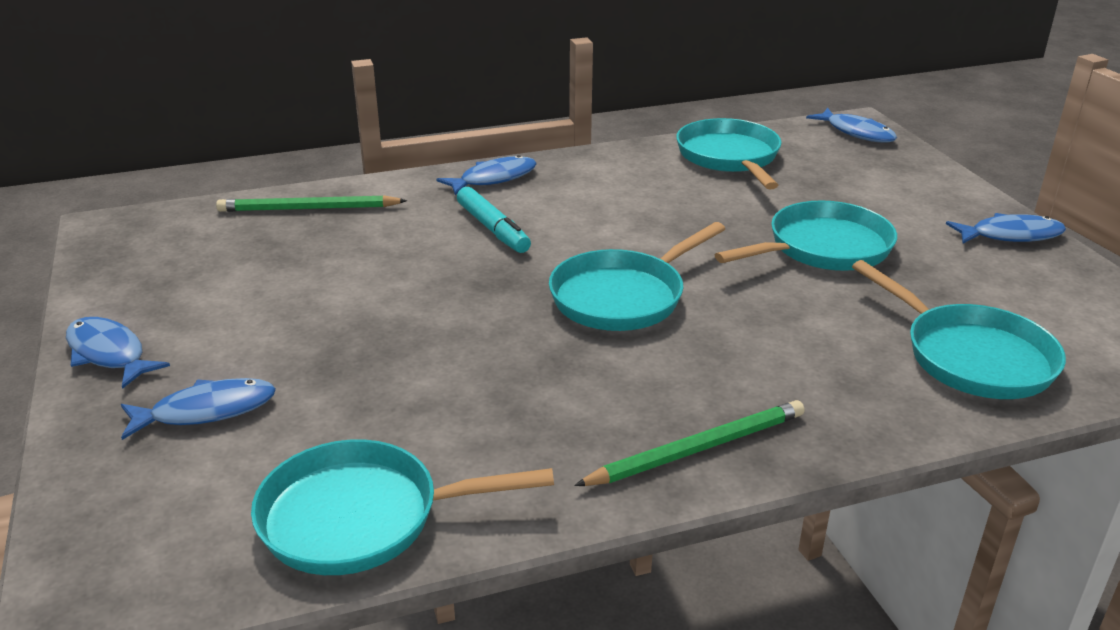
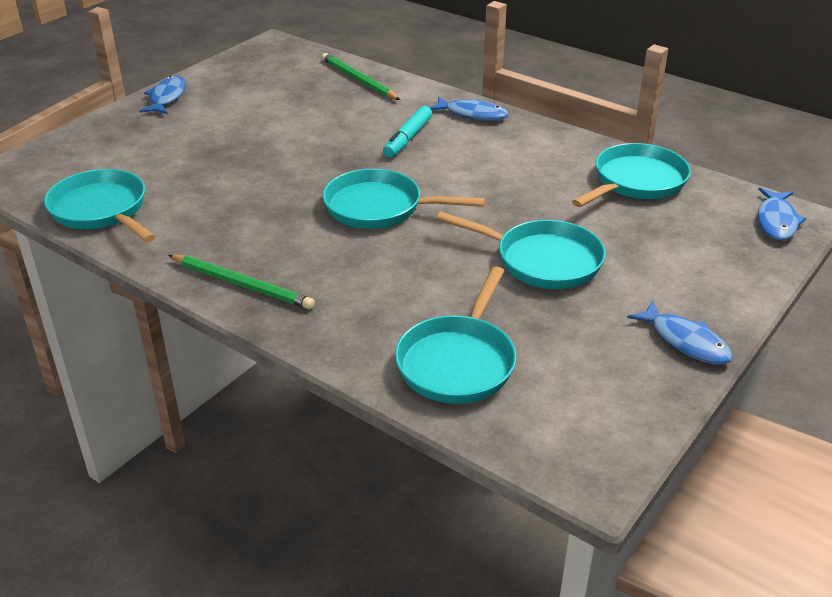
camera: 55 degrees right, 5 degrees up
blue fish [121,378,276,440] -> none

